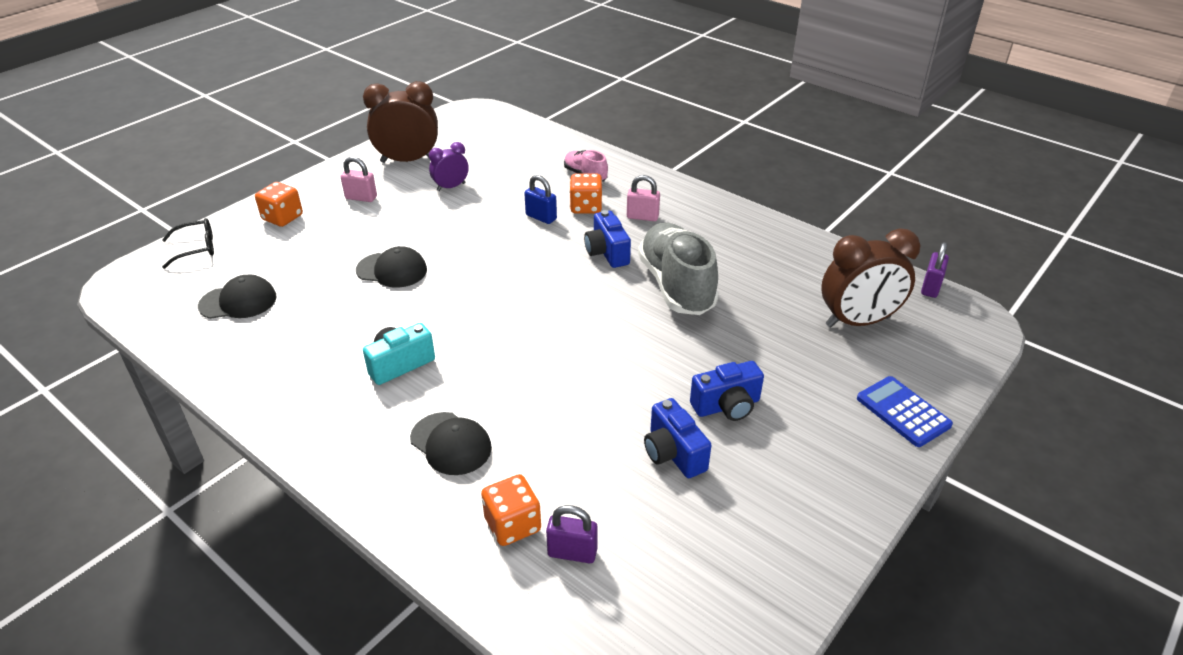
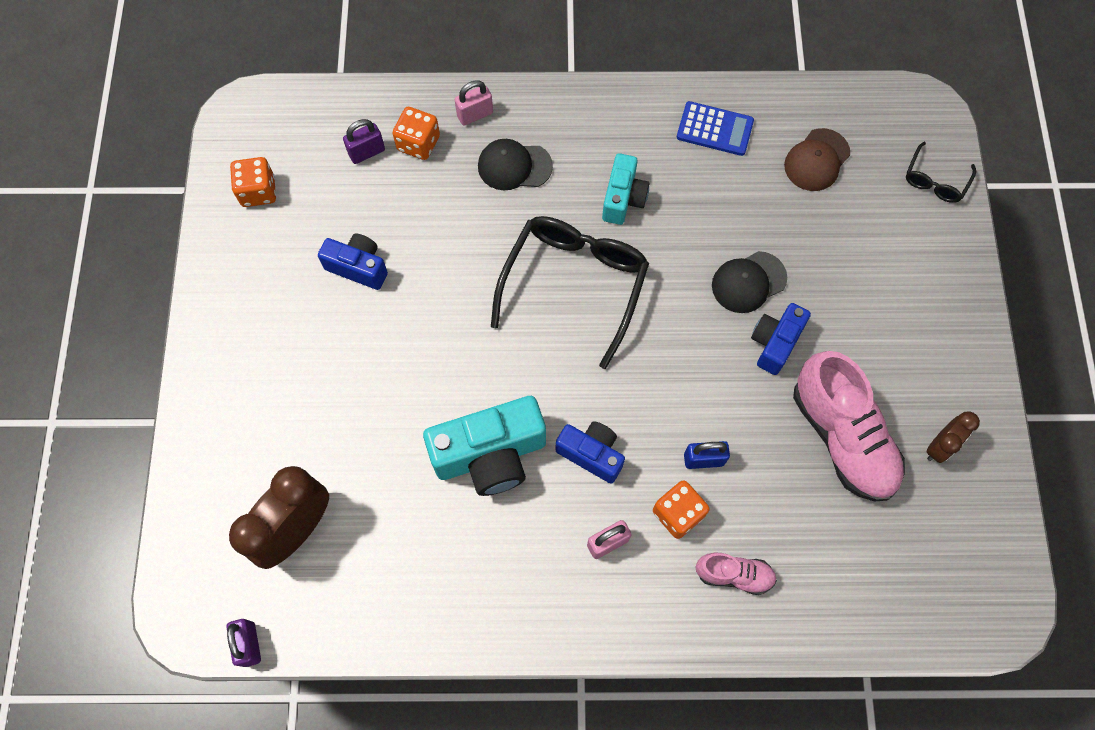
camera: 140 degrees right, 30 degrees up
black cap [198,275,277,319] -> brown cap [784,128,850,191]
orange dice [255,182,303,227] -> orange dice moved to [230,157,276,207]
pink padlock [341,157,377,202] -> pink padlock moved to [455,80,493,126]
brown clock [363,81,438,163] -> brown clock [926,412,980,463], size x0.54
purple clock [429,142,469,191] -> pink shoe [793,351,905,502]
grey shoe [638,223,719,315] -> turquoise camera [423,396,546,496]
blue camera [690,361,764,421] -> blue camera moved to [751,303,811,375]
blue calculator [857,376,953,447] -> blue calculator moved to [677,101,754,156]
none -> black glasses [491,216,649,369]

